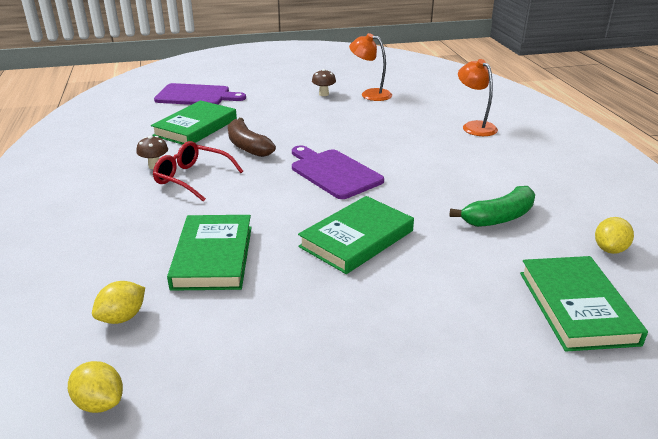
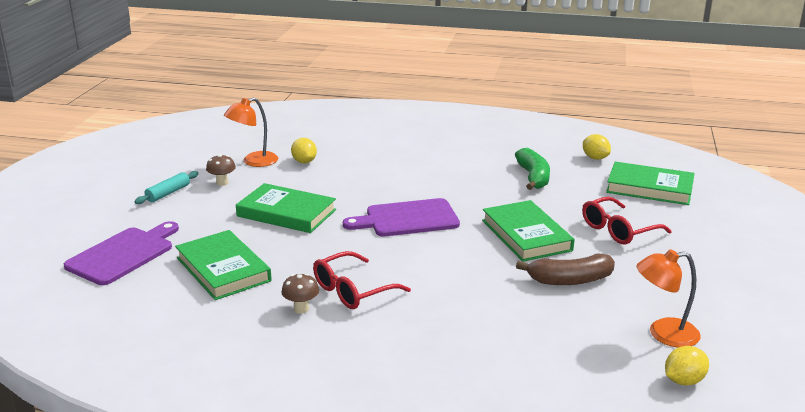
camera: 65 degrees left, 5 degrees down
yellow lemon [92,281,145,324] -> yellow lemon moved to [291,138,317,163]
green book [167,215,252,291] -> green book moved to [236,183,336,233]
brown banana [228,118,276,157] -> brown banana moved to [516,253,615,285]
orange lamp [458,59,498,136] -> orange lamp moved to [636,249,701,348]
none -> turquoise rolling pin [134,171,199,204]
none -> red glasses [582,197,672,244]

